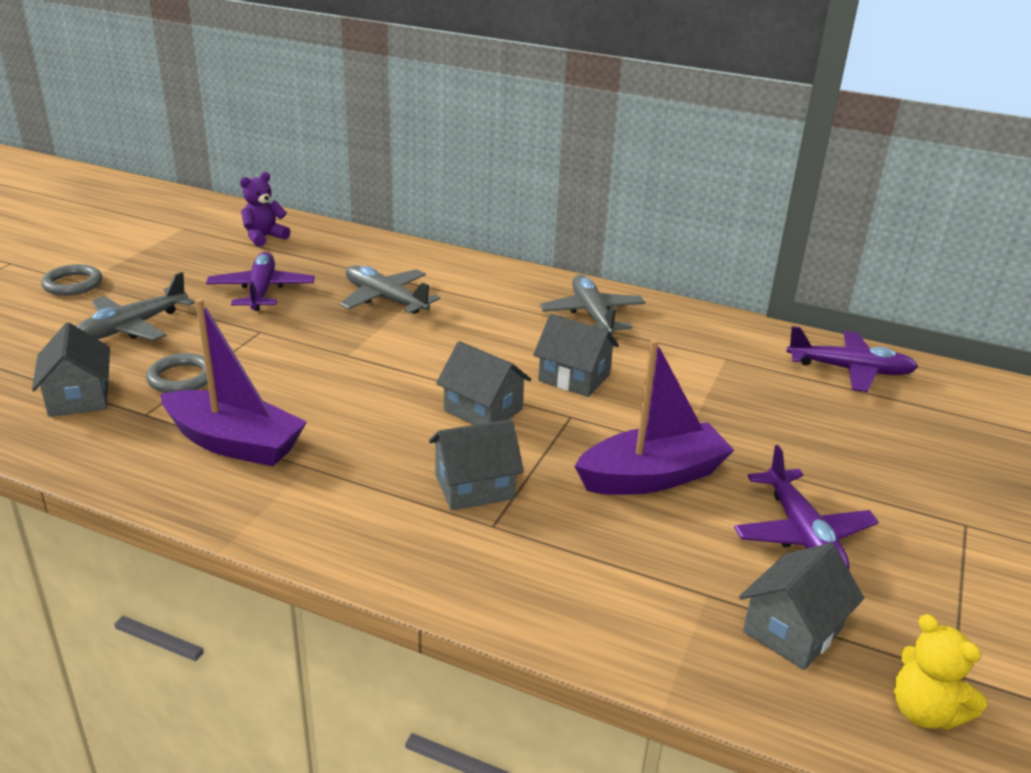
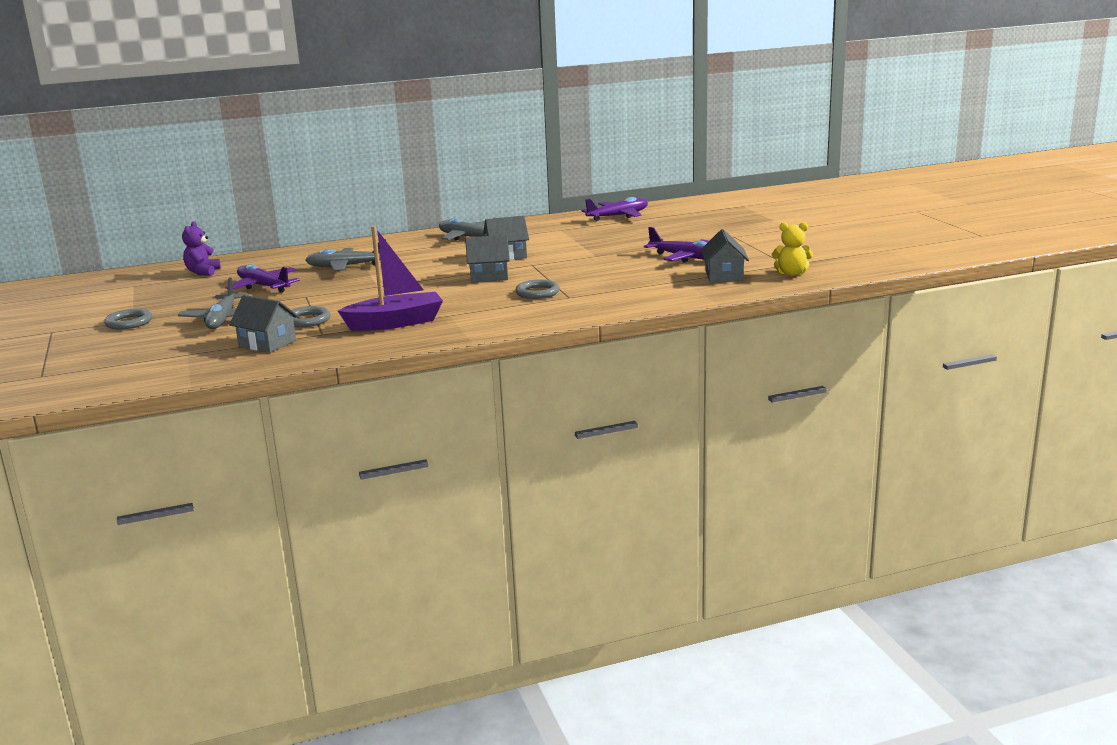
camera: 40 degrees left, 10 degrees down
grey house [429,419,524,511] -> grey ring [516,279,560,299]
purple boat [575,339,734,495] -> none

